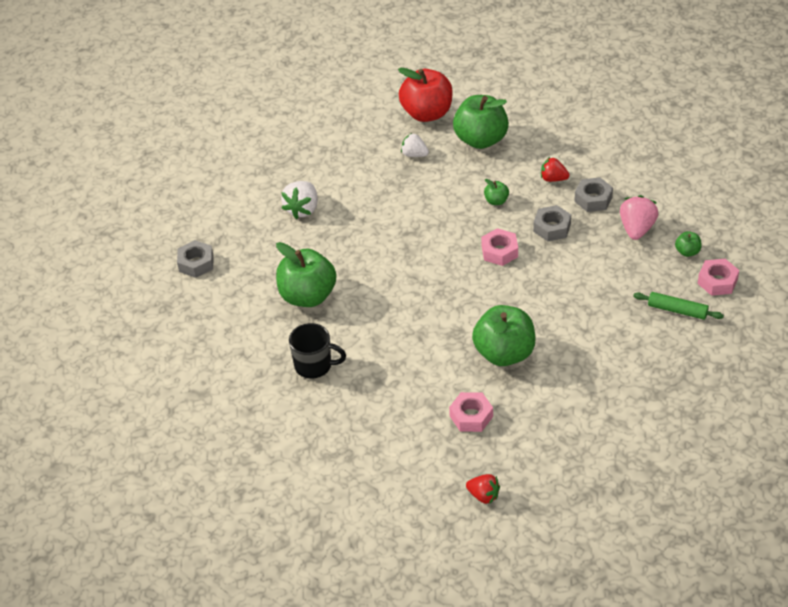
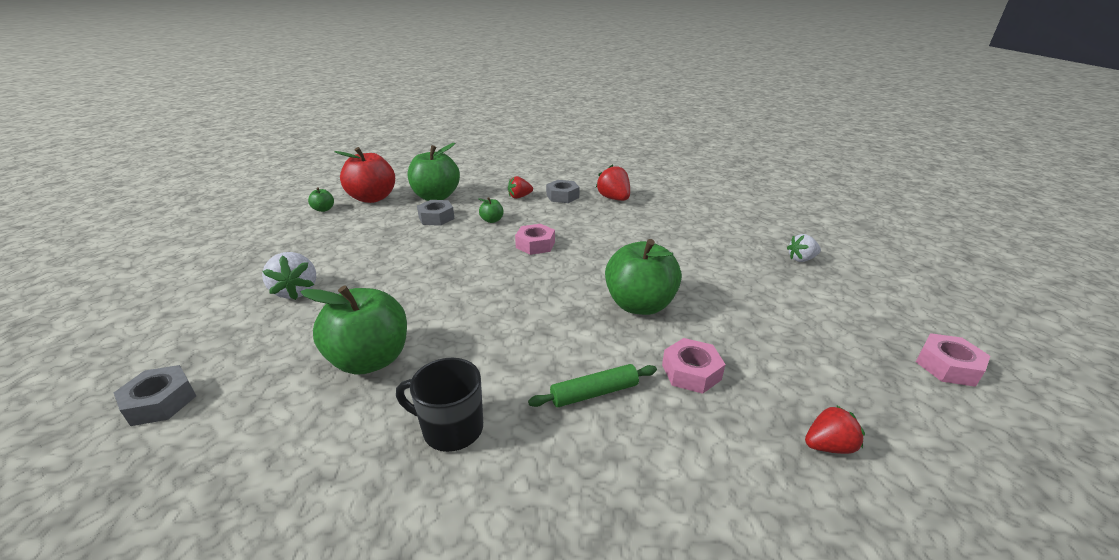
camera: 45 degrees left, 15 degrees down
black mug [289,323,346,379] -> black mug turned 135 degrees counterclockwise [396,358,483,452]
white strawberry [401,133,429,157] -> white strawberry moved to [787,234,821,262]
grey nut [533,205,571,241] -> grey nut moved to [417,200,455,226]
pink strawberry [620,195,659,240] -> red strawberry [596,164,630,201]
green rolling pin [633,292,724,320] -> green rolling pin moved to [528,364,657,407]
green apple [675,231,702,257] -> green apple moved to [308,187,334,212]
pink nut [698,259,739,296] -> pink nut moved to [916,333,990,387]

